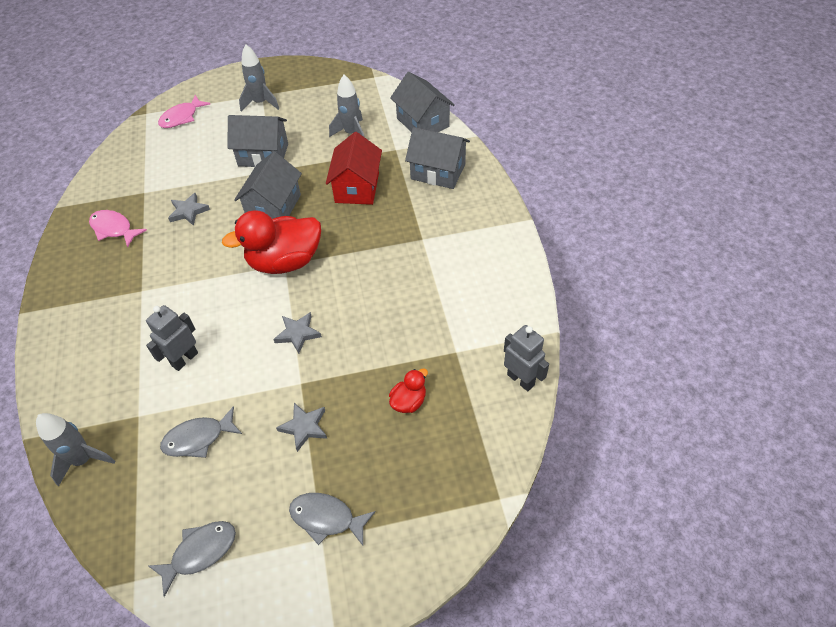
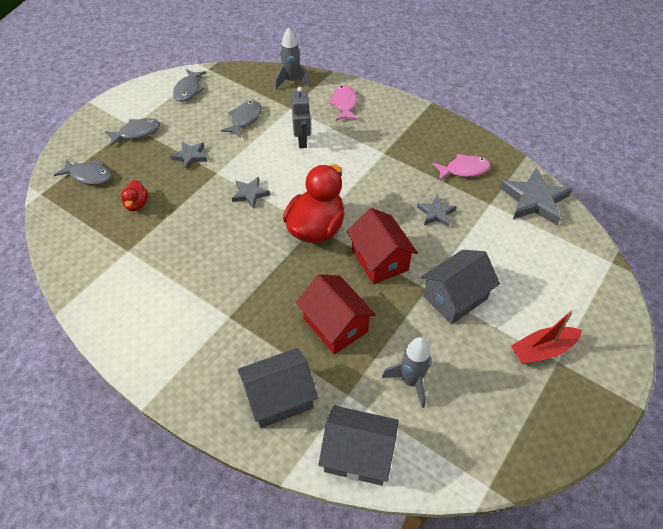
camera: 135 degrees right, 0 degrees up
pink fish [158,95,210,128] -> pink fish moved to [327,85,358,121]
grey house [234,152,302,219] -> red house [347,208,418,284]
grey rocket [239,45,279,111] -> red boat [511,310,582,364]
grey robot [504,325,549,391] -> none
none -> grey fish [54,159,112,185]
none -> grey star [500,167,572,225]

